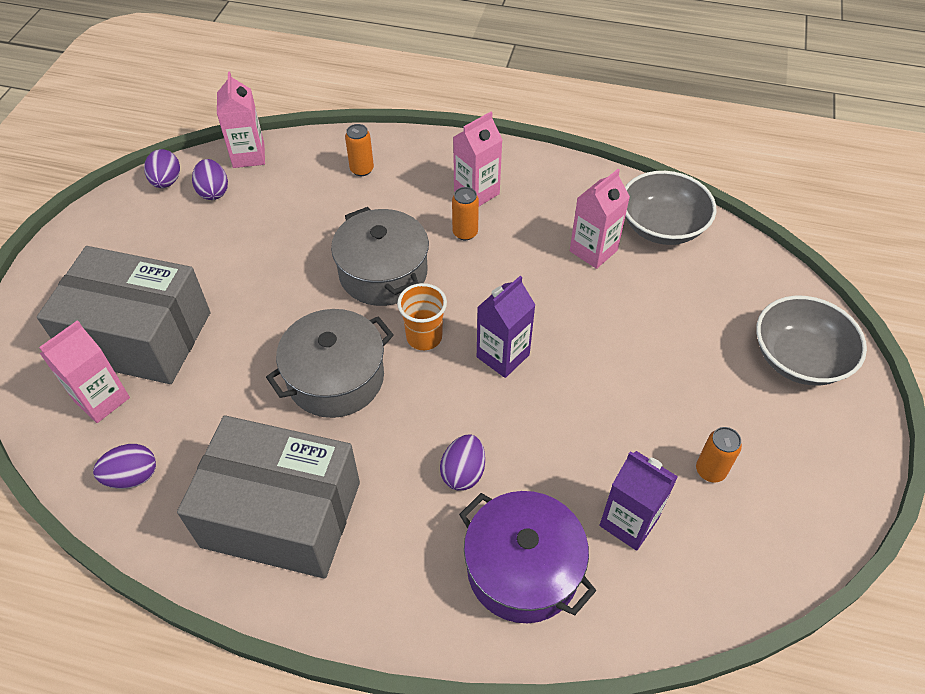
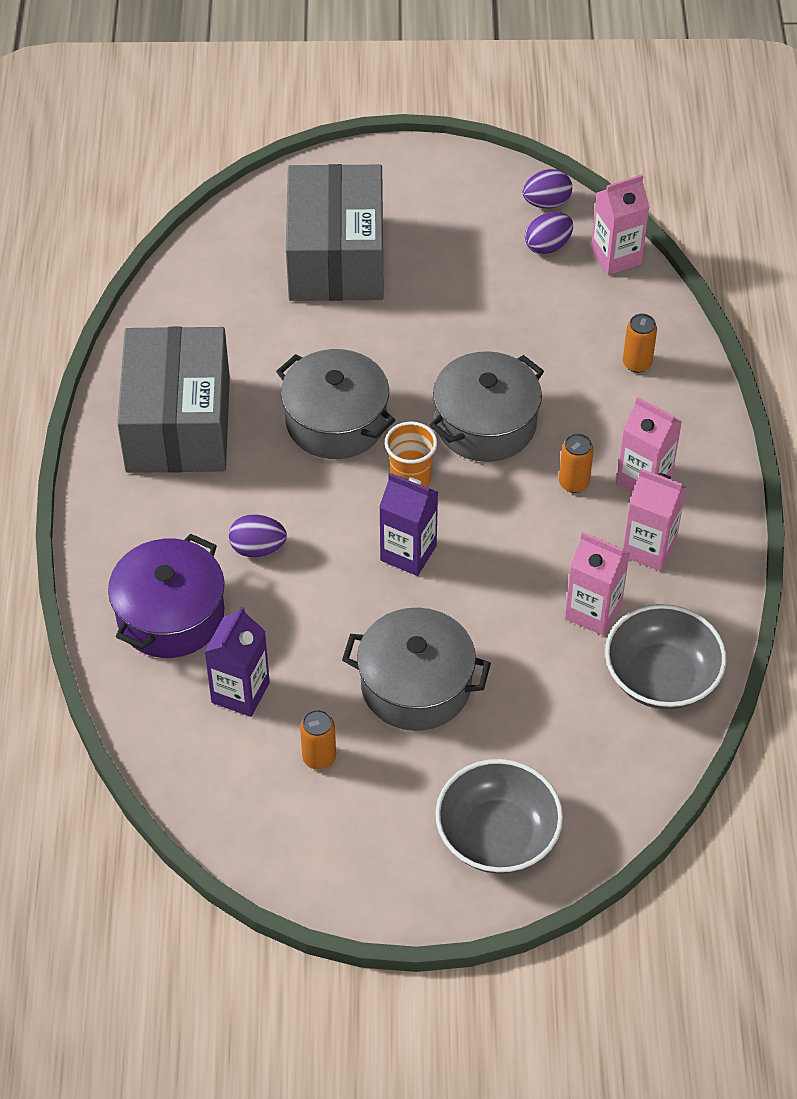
camera: 75 degrees right, 0 degrees up
pink carton [39,320,130,423] -> pink carton moved to [623,469,686,571]
purple egg [93,444,156,489] -> none
none -> grey pot [342,608,491,731]

